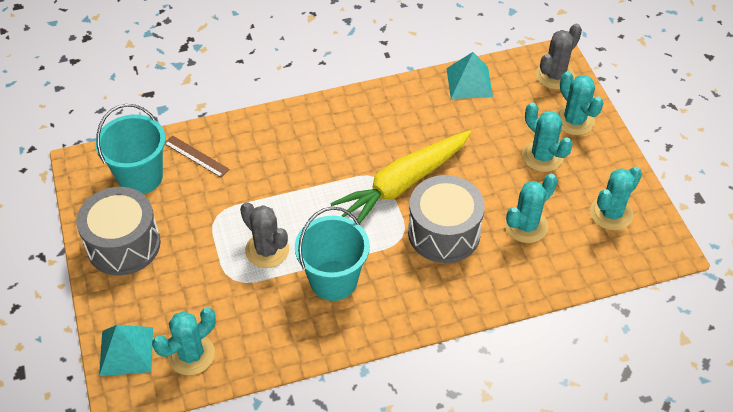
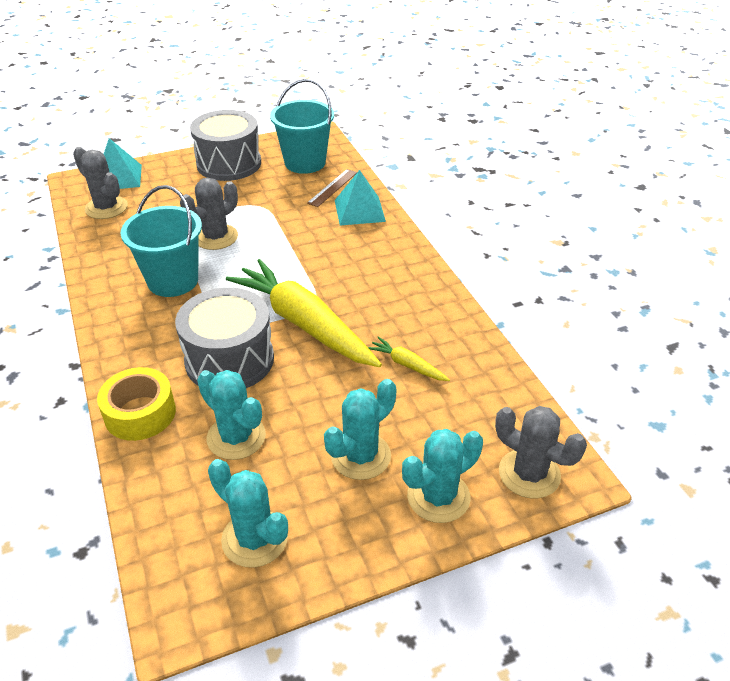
camera: 85 degrees right, 10 degrees down
turquoise cactus [152,308,216,375] -> grey cactus [73,147,128,219]
turquoise pyramid [446,52,493,99] -> turquoise pyramid moved to [335,170,386,226]
none -> yellow tape [97,367,176,441]
none -> yellow carrot [368,337,450,381]

